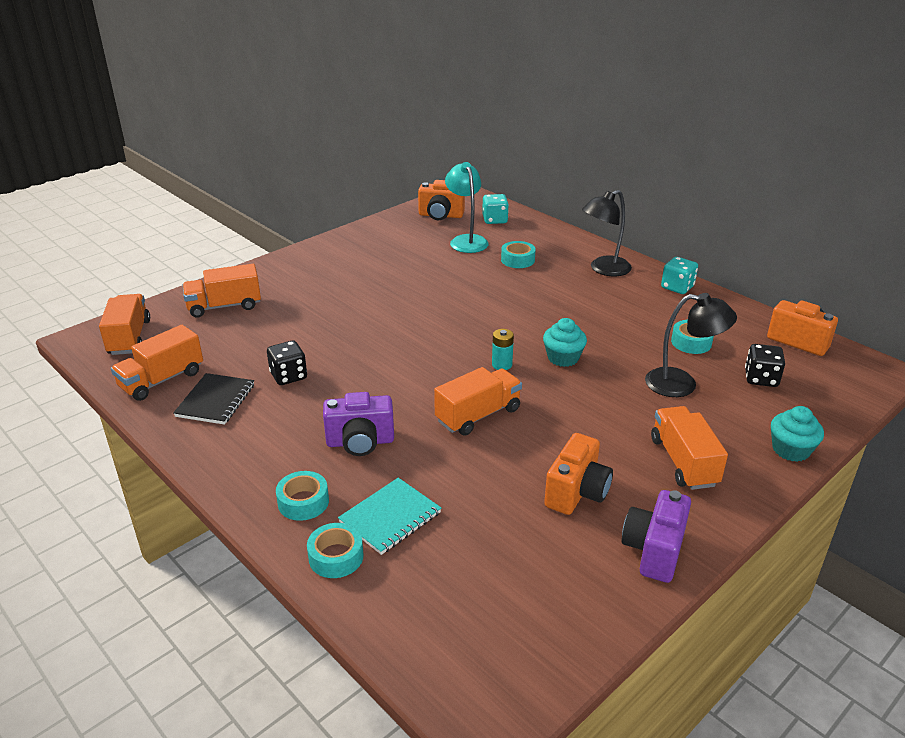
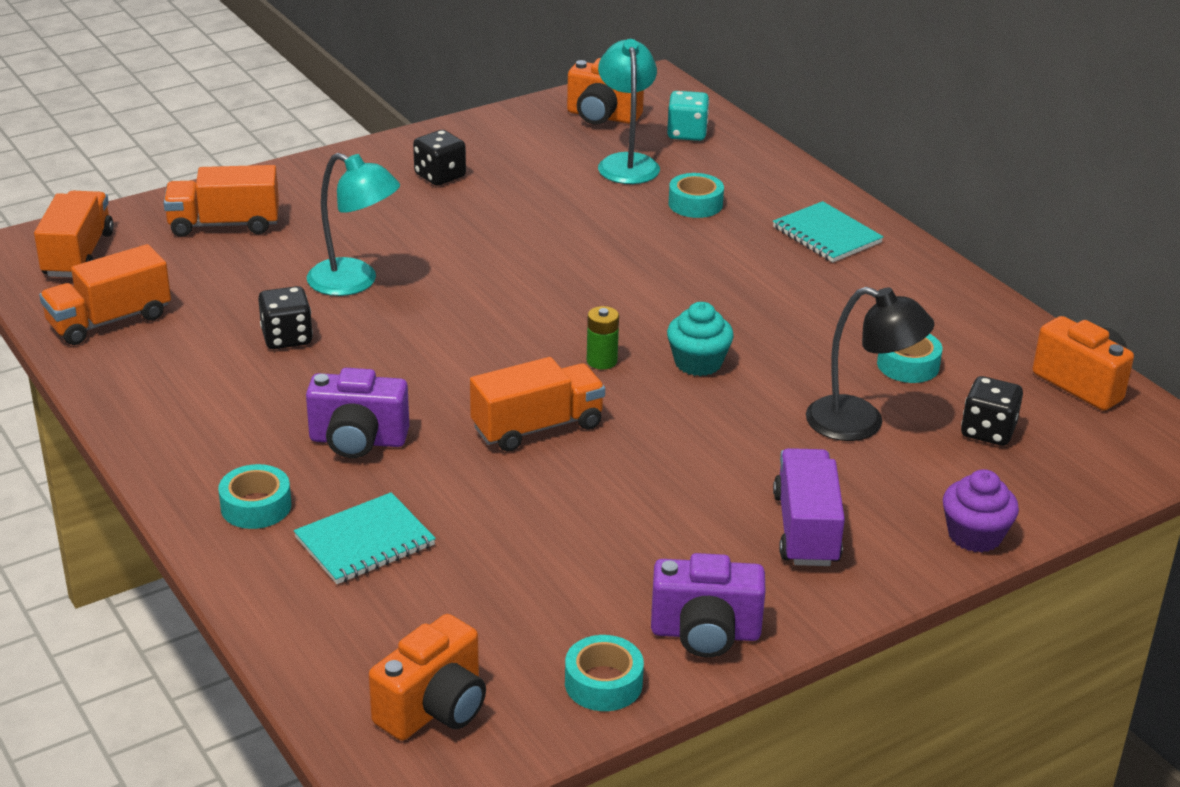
camera: 10 degrees right, 0 degrees up
black notebook [173,373,254,425] -> none
turquoise tape [307,523,364,578] -> turquoise tape moved to [565,635,644,711]
turquoise battery [492,329,514,370] -> green battery [587,306,619,369]
orange camera [544,433,613,515] -> orange camera moved to [369,614,486,741]
black lamp [582,190,632,276] -> turquoise notebook [773,201,884,263]
purple camera [622,490,691,583] -> purple camera turned 120 degrees counterclockwise [651,553,766,658]
orange truck [651,406,728,490] -> purple truck [773,448,845,566]
turquoise dice [661,257,698,294] -> none
turquoise cupcake [771,406,824,462] -> purple cupcake [943,469,1019,553]
none -> turquoise lamp [307,153,400,296]
none -> black dice [413,130,466,186]

